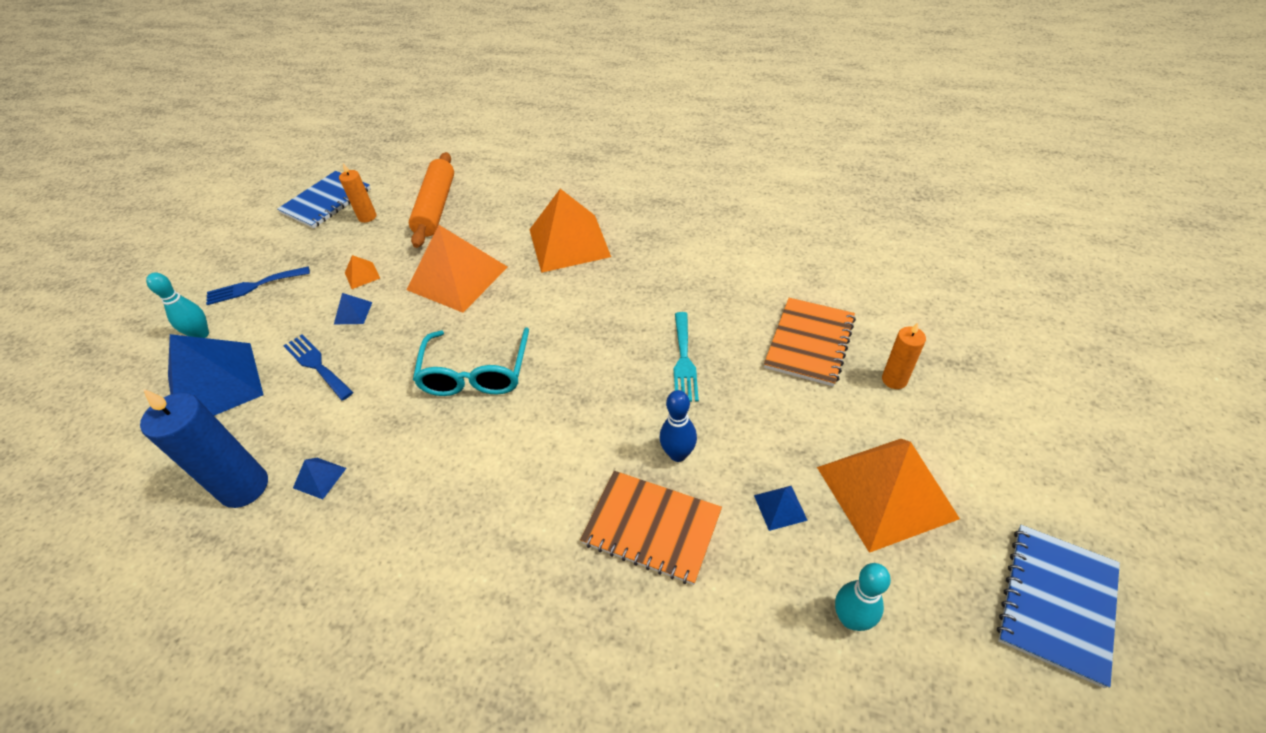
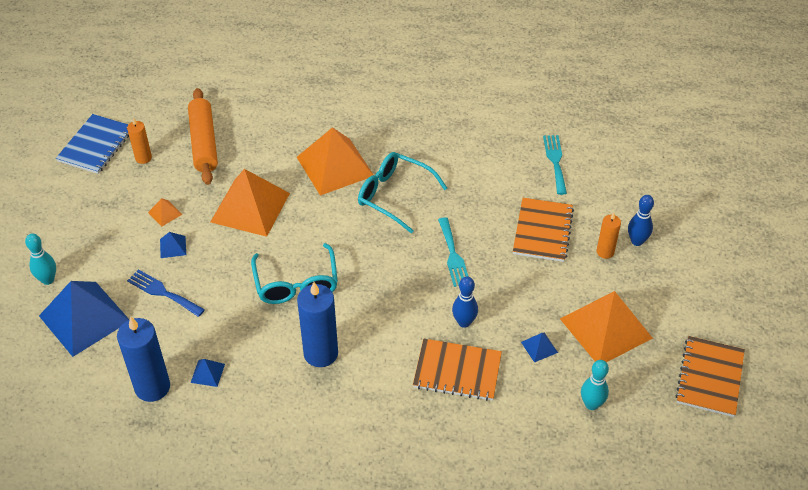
camera: 15 degrees left, 0 degrees up
blue fork [206,266,310,305] -> none
blue notebook [997,525,1120,688] -> orange notebook [675,336,745,417]
none -> blue candle [297,282,338,367]
none -> turquoise glasses [358,152,447,234]
none -> turquoise fork [543,135,567,195]
none -> blue bowling pin [628,195,654,246]

